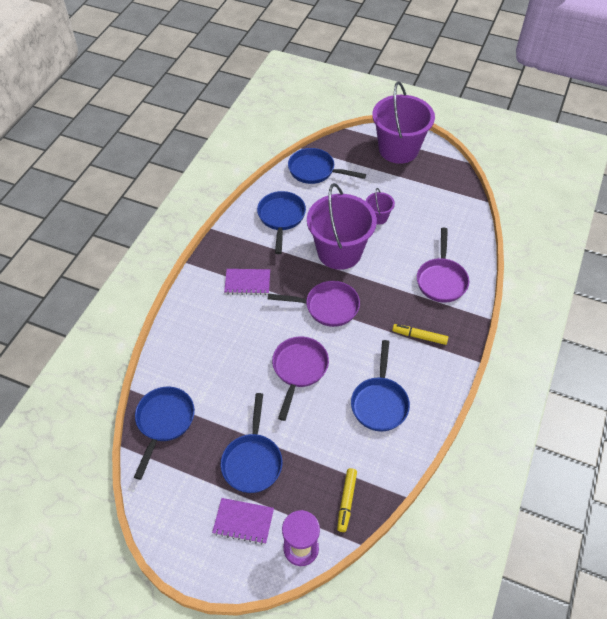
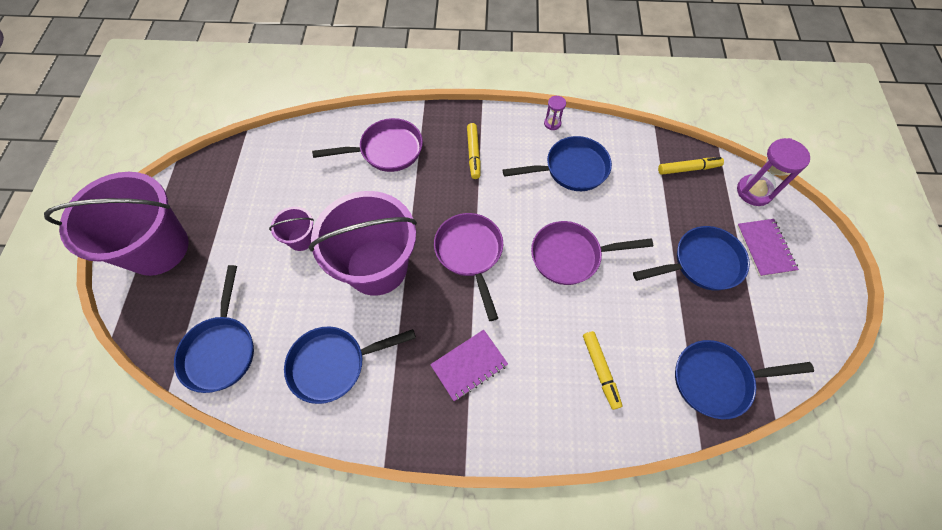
camera: 110 degrees left, 10 degrees up
purple notebook [224,269,270,295] -> purple notebook turned 75 degrees clockwise [430,330,508,401]
none -> purple hourglass [544,96,566,130]
none -> yellow marker [583,331,622,410]

